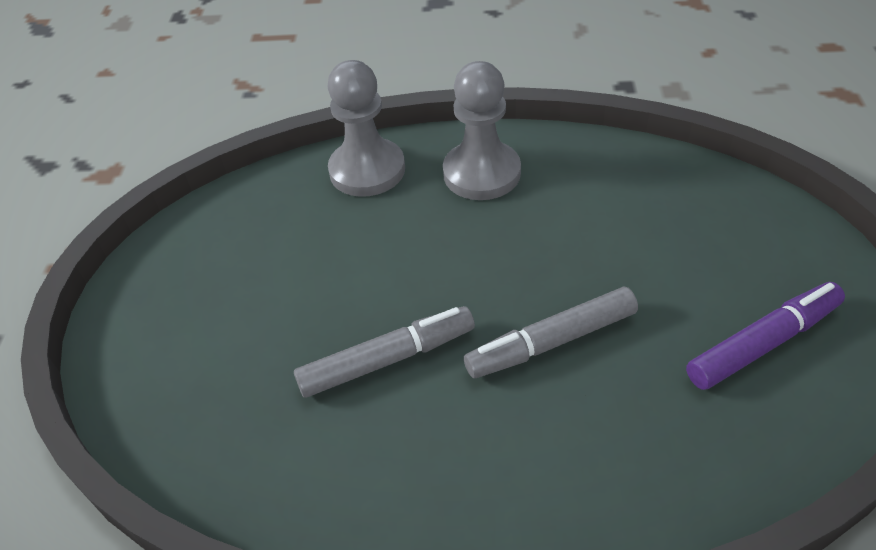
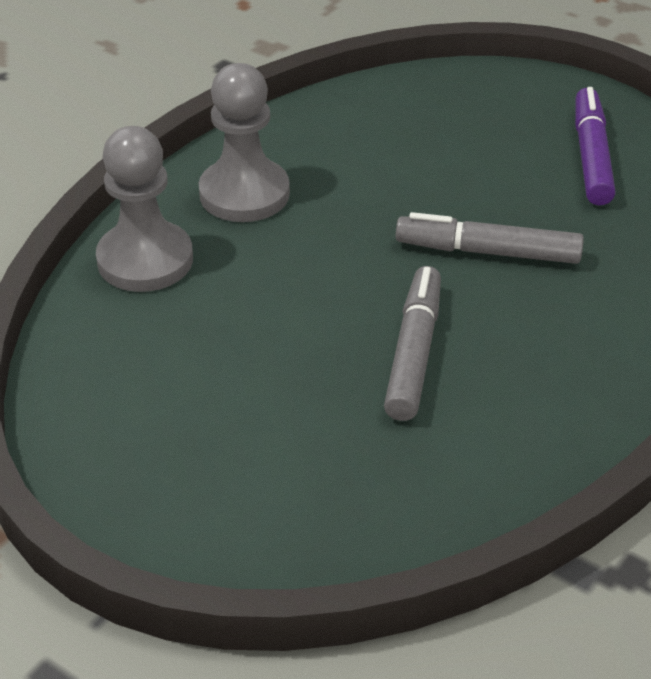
camera: 60 degrees left, 5 degrees down
grey marker [464,287,638,378] -> grey marker turned 90 degrees clockwise [396,212,584,264]

